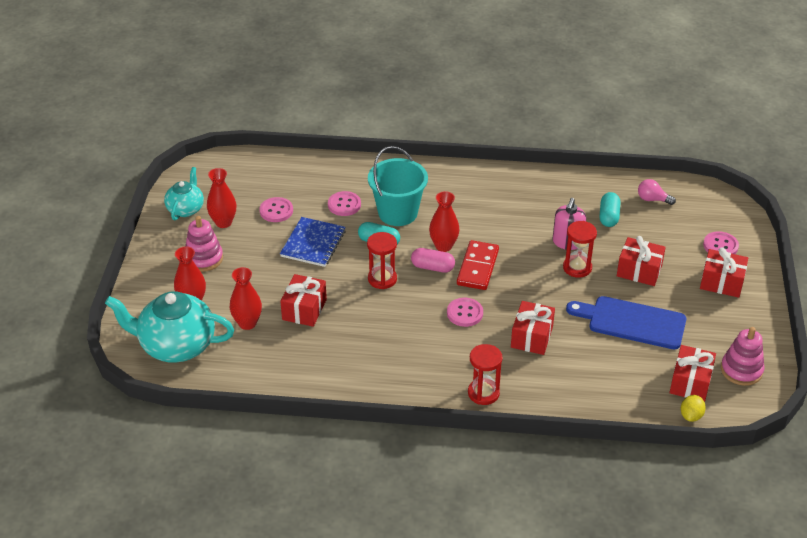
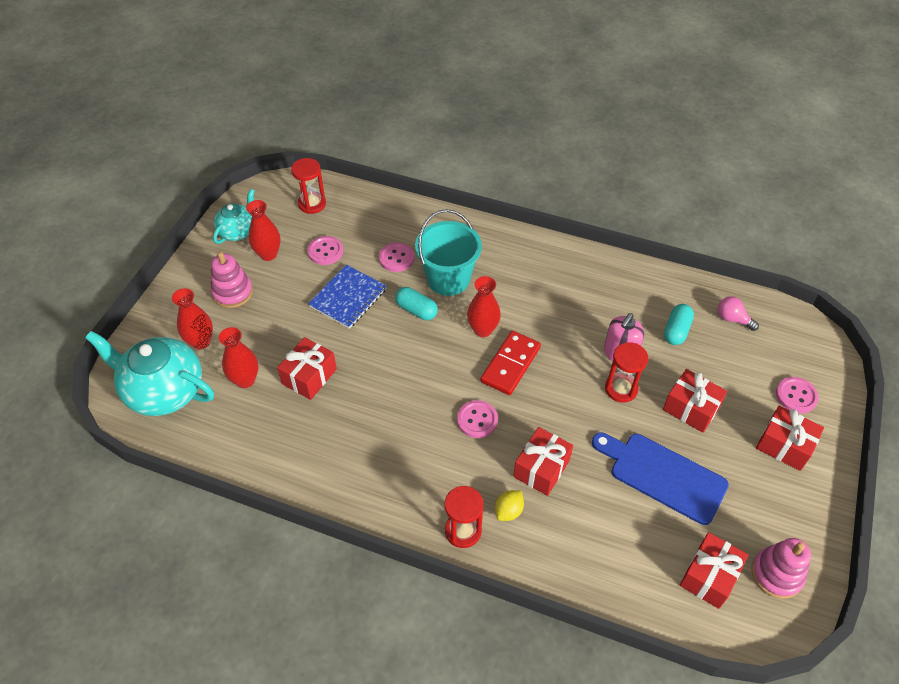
camera: 15 degrees right, 10 degrees up
red hourglass [367,232,397,289] -> red hourglass moved to [291,158,326,214]
pink capsule [411,248,455,273] -> none
yellow lemon [681,395,706,422] -> yellow lemon moved to [495,490,524,521]

